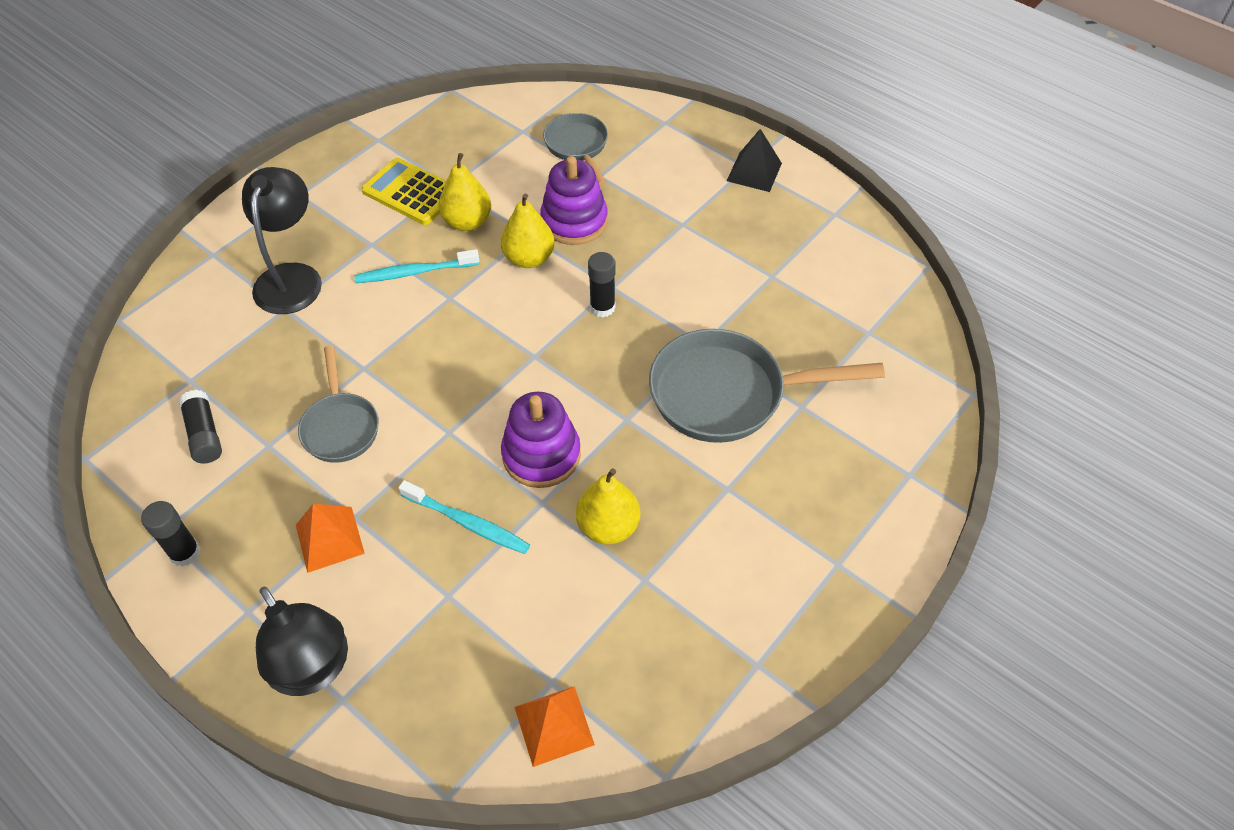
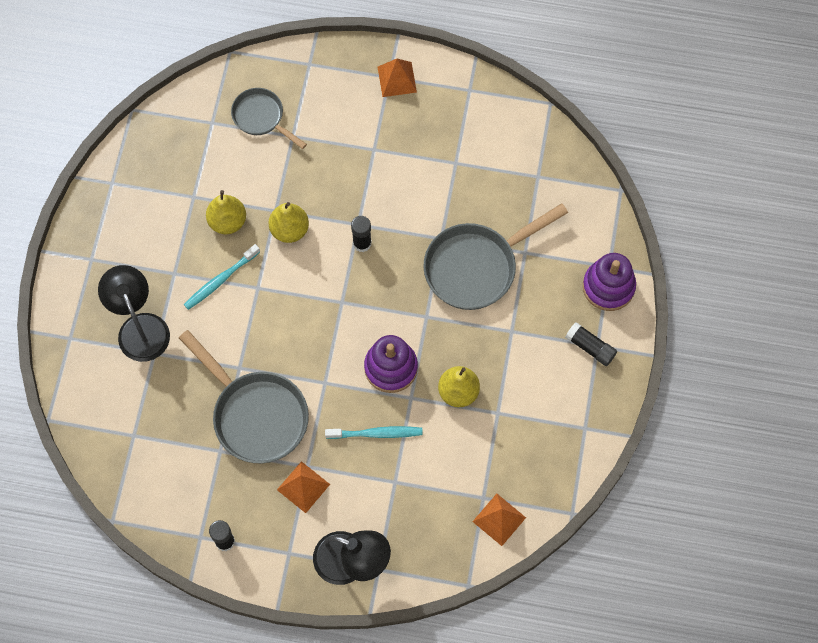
camera: 30 degrees left, 15 degrees up
black glue stick [179,390,222,463] -> black glue stick moved to [565,322,617,366]
grey pan [298,346,379,463] -> grey pan [179,330,309,463], size x1.71
yellow calculator [361,158,446,225] -> none
purple stacking toy [540,156,608,245] -> purple stacking toy moved to [583,253,636,311]
black pyramid [727,129,782,192] -> orange pyramid [378,59,417,97]

